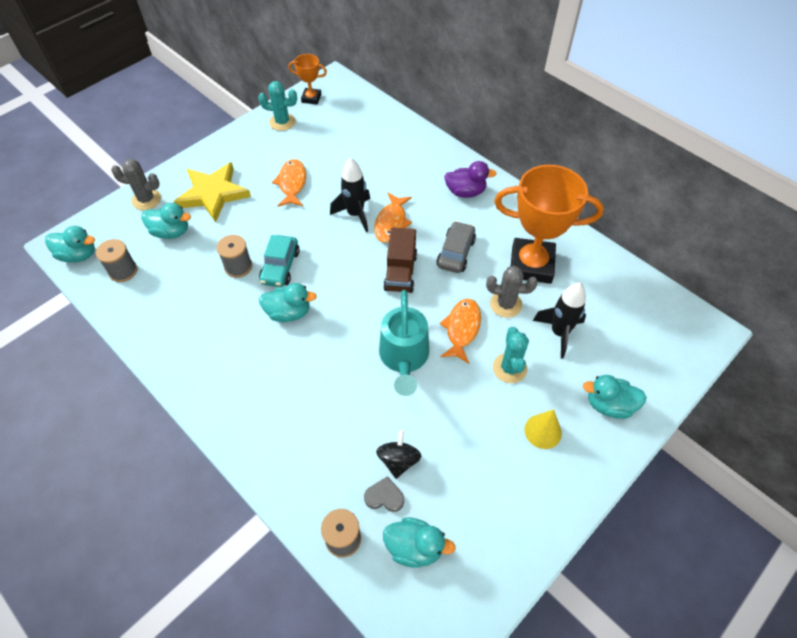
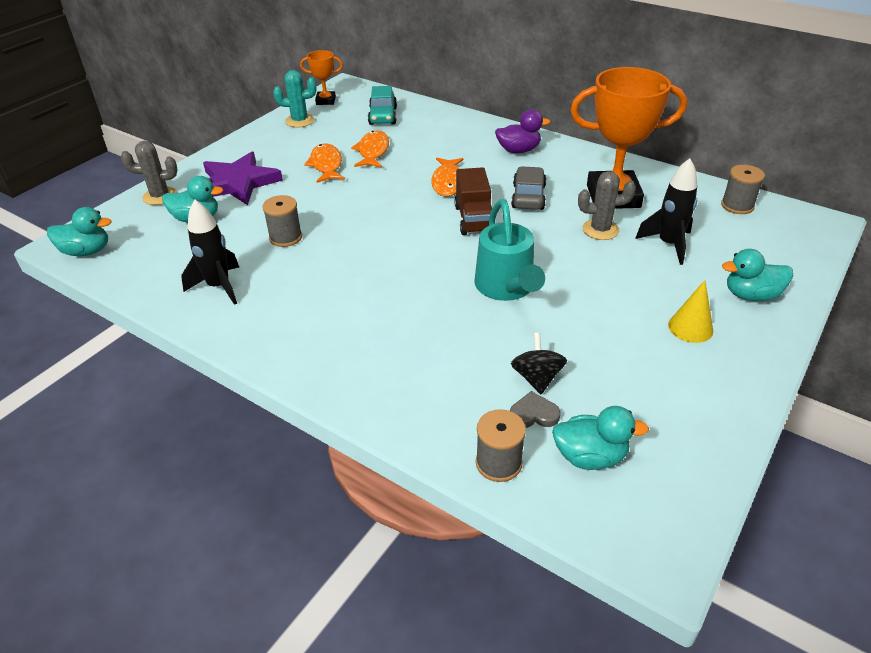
camera: 10 degrees left, 15 degrees down
grey spool [96,239,137,282] -> grey spool moved to [721,165,765,214]
yellow star [174,162,251,222] -> purple star [203,152,283,205]
turquoise car [259,235,300,287] -> turquoise car moved to [368,86,397,125]
turquoise duck [259,283,317,322] -> none
black rocket [330,158,370,232] -> black rocket moved to [181,199,239,305]
orange fish [440,299,481,364] -> orange fish moved to [351,130,389,167]
turquoise cactus [493,327,529,383] -> none

